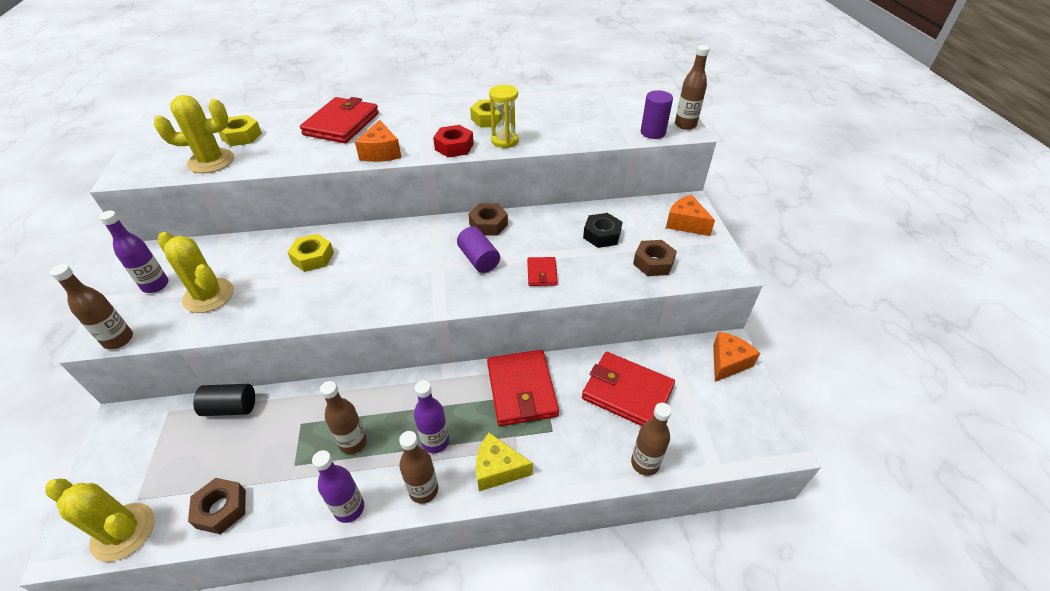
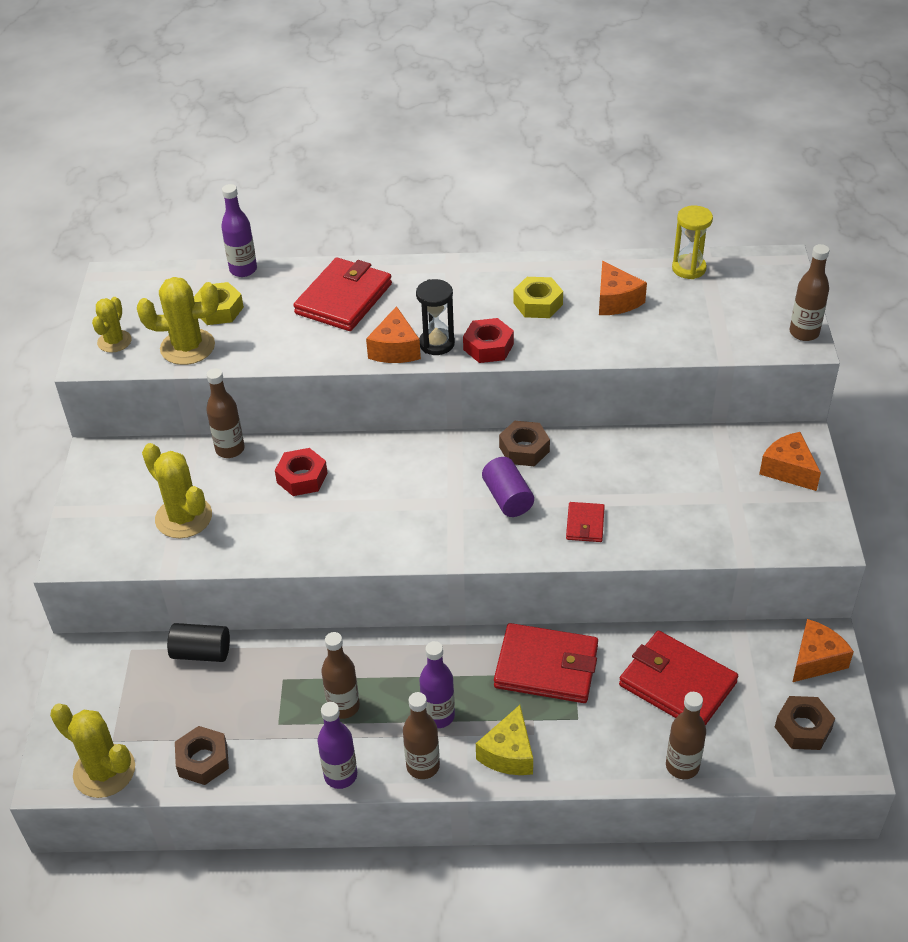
camera: 10 degrees right, 0 degrees up
brown bottle [50,264,133,349] -> brown bottle moved to [206,368,245,458]
purple bottle [99,211,169,293] -> purple bottle moved to [221,184,257,277]
yellow nut [287,234,334,272] -> red nut [275,448,328,496]
yellow cheese [476,433,533,491] -> yellow cheese turned 90 degrees counterclockwise [476,705,533,775]
red wallet [487,350,559,426] -> red wallet turned 75 degrees counterclockwise [494,623,598,703]
yellow hourglass [489,85,519,148] -> yellow hourglass moved to [672,206,713,279]
black nut [583,213,622,248] -> none
brown nut [633,240,677,276] -> brown nut moved to [775,696,835,750]
purple cylinder [641,90,673,139] -> none
none -> yellow cactus [92,297,132,352]
none -> black hourglass [416,279,455,355]
none -> orange cheese [599,261,647,315]

